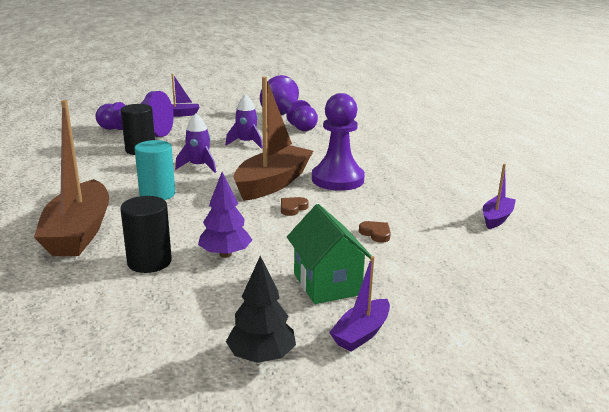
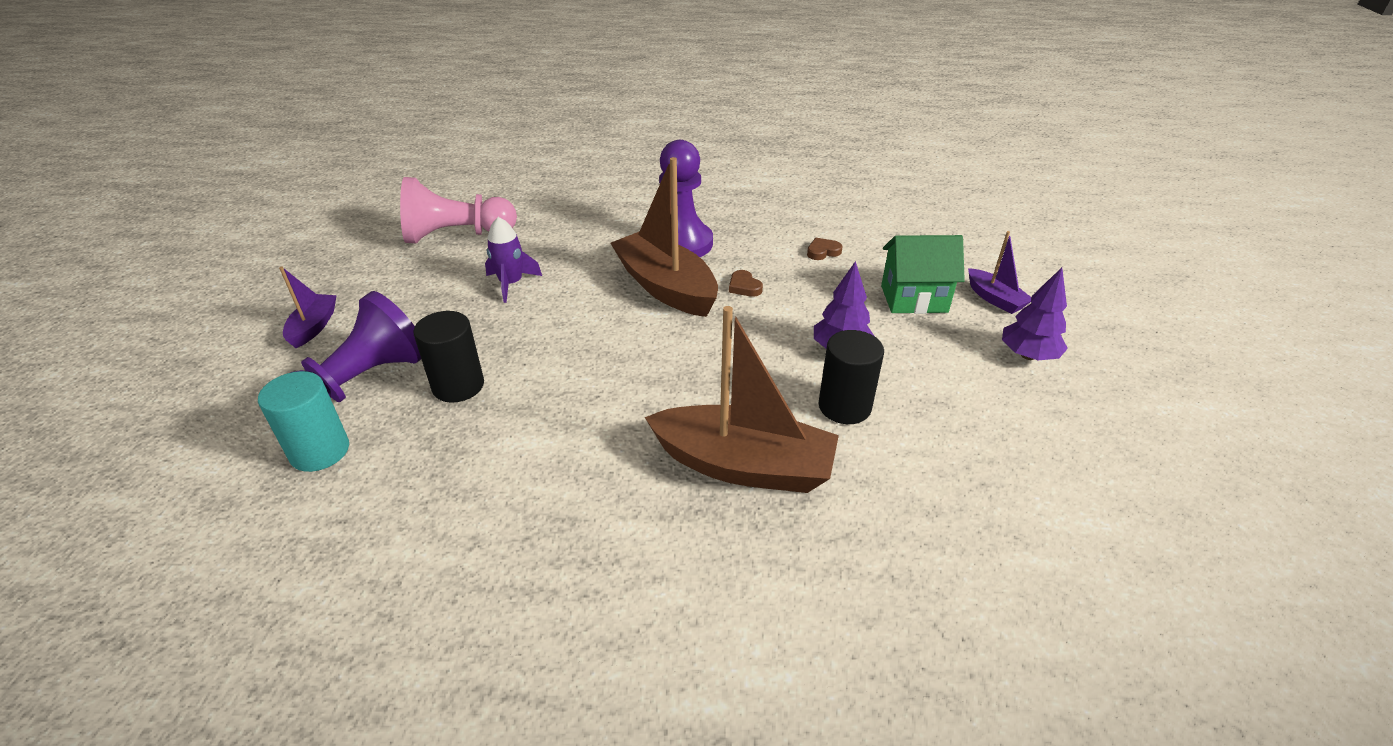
camera: 70 degrees left, 15 degrees up
turquoise cylinder [134,140,175,200] -> turquoise cylinder moved to [258,371,349,472]
purple rocket [175,114,216,173] -> none
black tree [226,256,296,363] -> purple tree [1002,268,1068,360]
purple pawn [260,75,318,131] -> pink pawn [400,177,517,243]
purple boat [483,164,516,229] -> none

